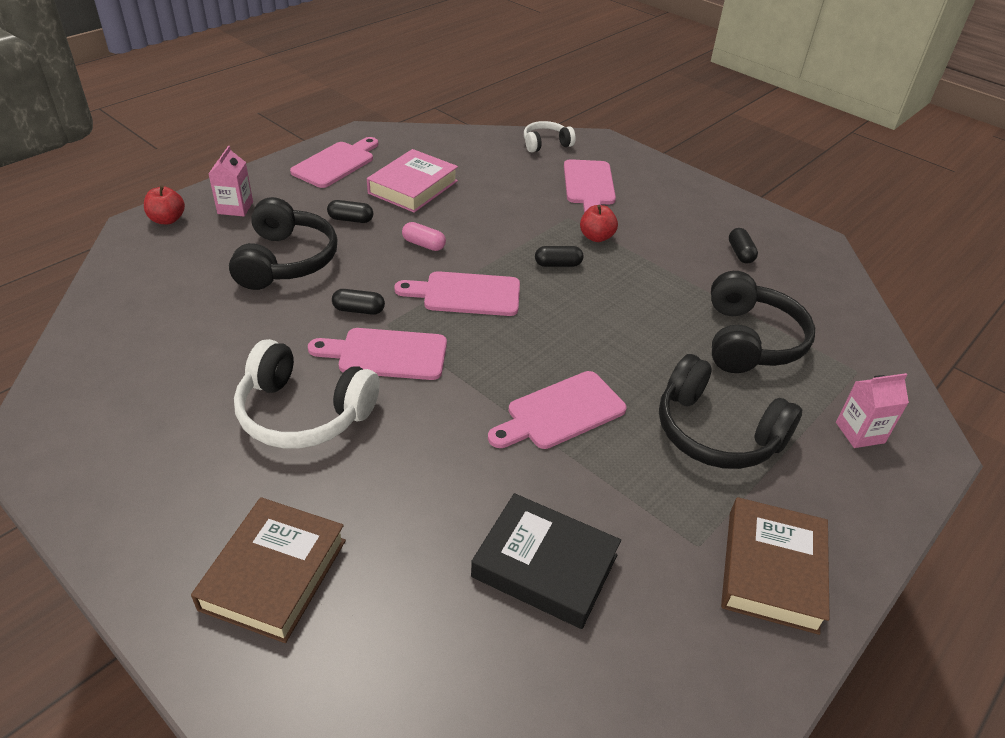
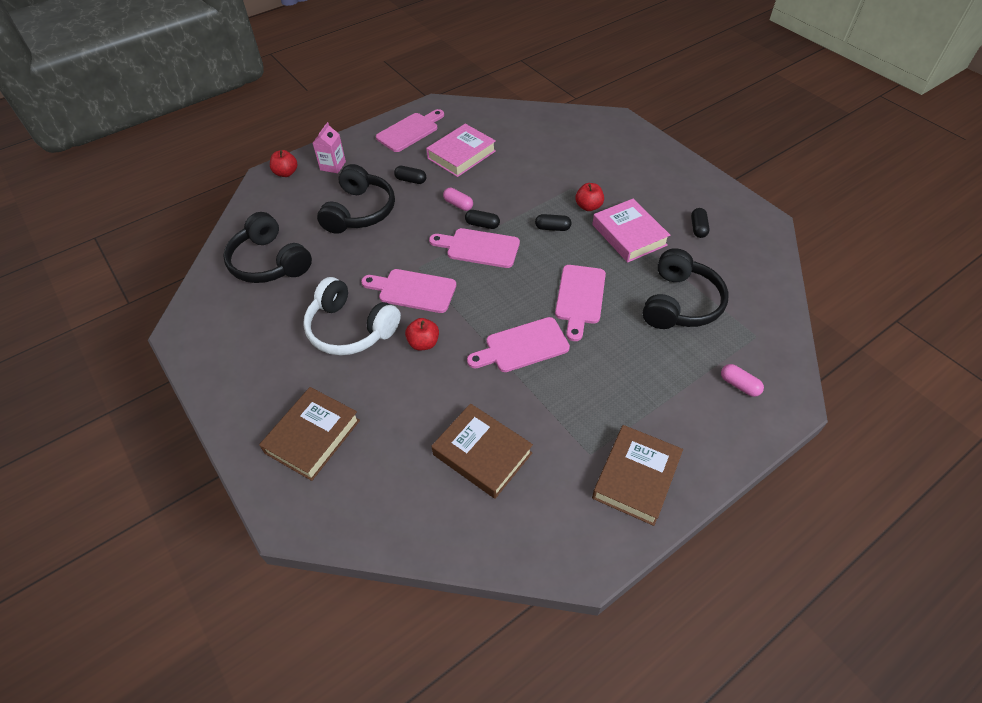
camera: 15 degrees right, 10 degrees up
black capsule [332,289,385,315] -> black capsule moved to [465,210,500,229]
black book [471,493,621,629] -> brown book [431,403,533,499]
white headphones [524,121,576,152] -> none
pink cutting board [564,159,616,213] -> pink cutting board moved to [555,265,606,341]
black headphones [659,354,802,469] -> black headphones moved to [223,212,312,283]
pink carton [836,373,909,448] -> pink capsule [721,364,764,397]
none -> red apple [405,318,439,350]
none -> pink book [592,199,670,263]

